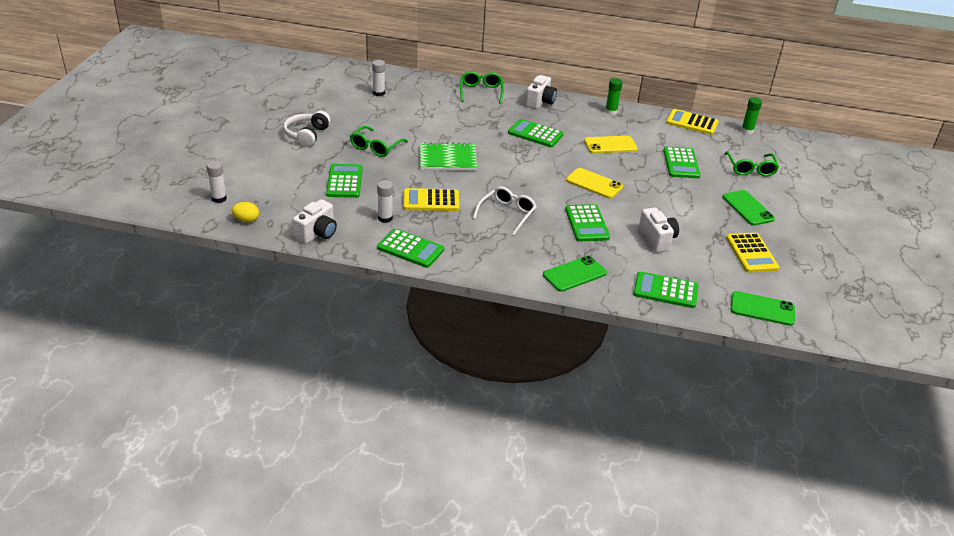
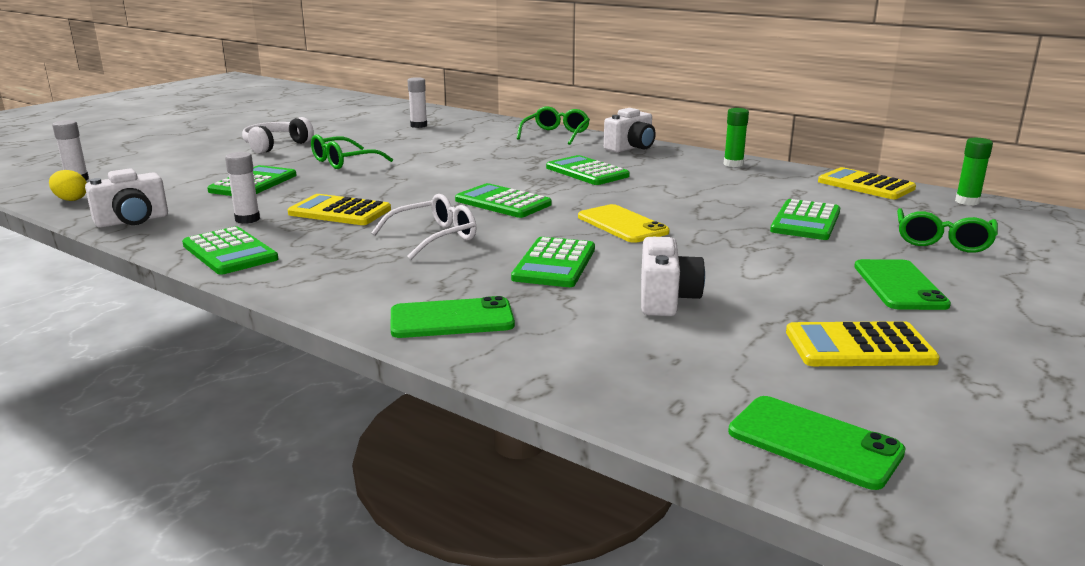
camera: 25 degrees right, 15 degrees down
green notebook [420,142,477,170] -> none
yellow phone [584,136,638,153] -> none
green calculator [633,271,698,308] -> green calculator moved to [455,183,552,218]
yellow calculator [726,233,779,273] -> yellow calculator turned 75 degrees clockwise [786,321,940,366]

